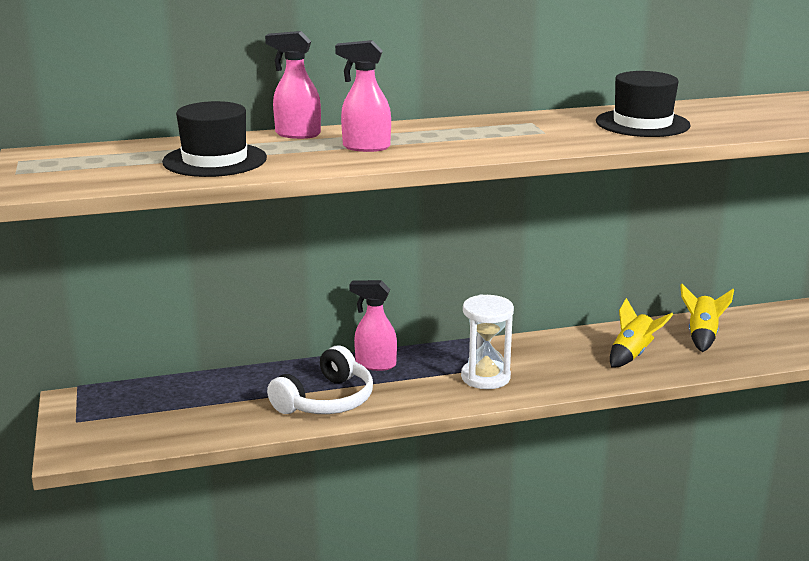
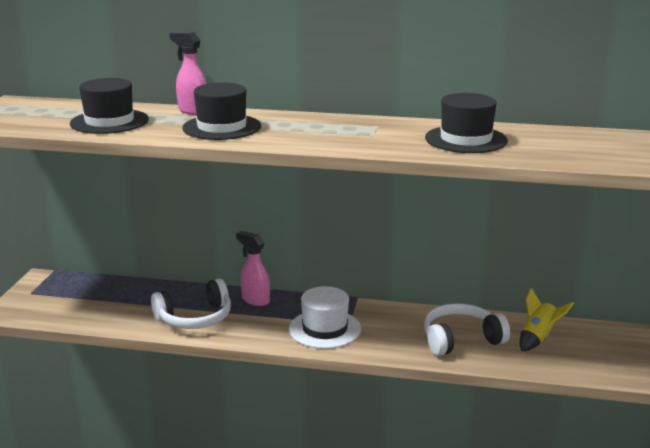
camera: 25 degrees right, 0 degrees up
pink spray bottle [335,40,391,152] -> black hat [182,83,261,140]
white hourglass [461,294,514,389] -> white hat [289,286,361,349]
yellow rocket [610,298,674,368] -> white headphones [424,303,510,356]

